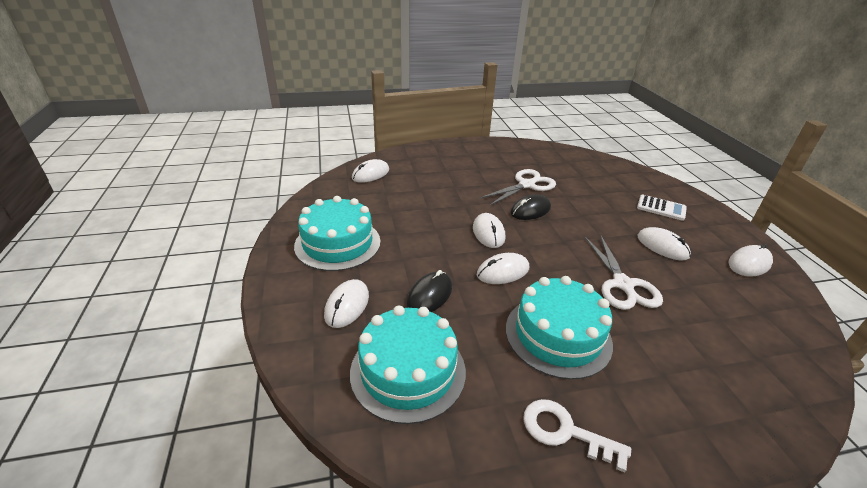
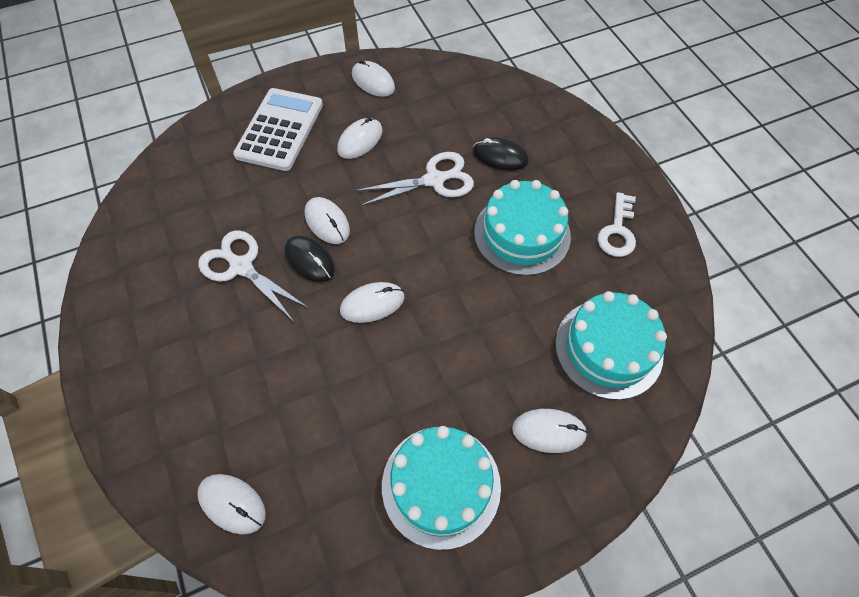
camera: 100 degrees left, 25 degrees up
black mouse [407,270,452,312] -> black mouse moved to [473,137,529,171]
white mouse [477,253,529,284] -> white mouse moved to [305,197,350,244]
white calculator [637,195,687,221] -> white calculator [233,88,323,171], size x1.81

